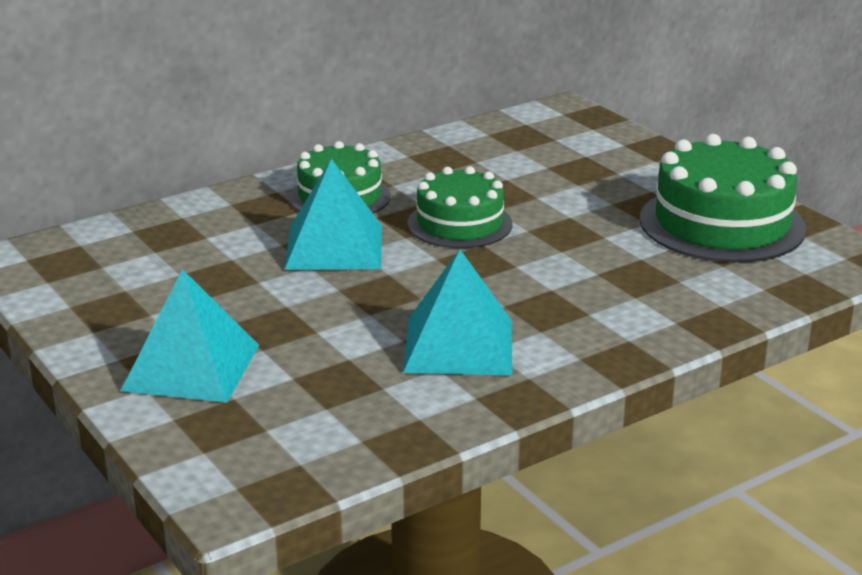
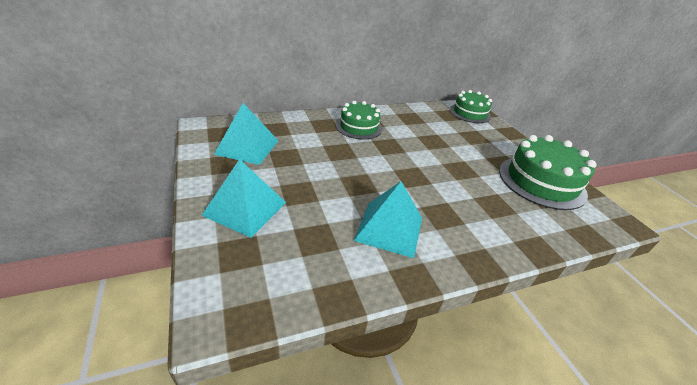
camera: 10 degrees right, 10 degrees up
turquoise pyramid [284,158,382,270] -> turquoise pyramid moved to [214,103,278,165]
green cake [408,166,513,248] -> green cake moved to [450,90,492,123]

